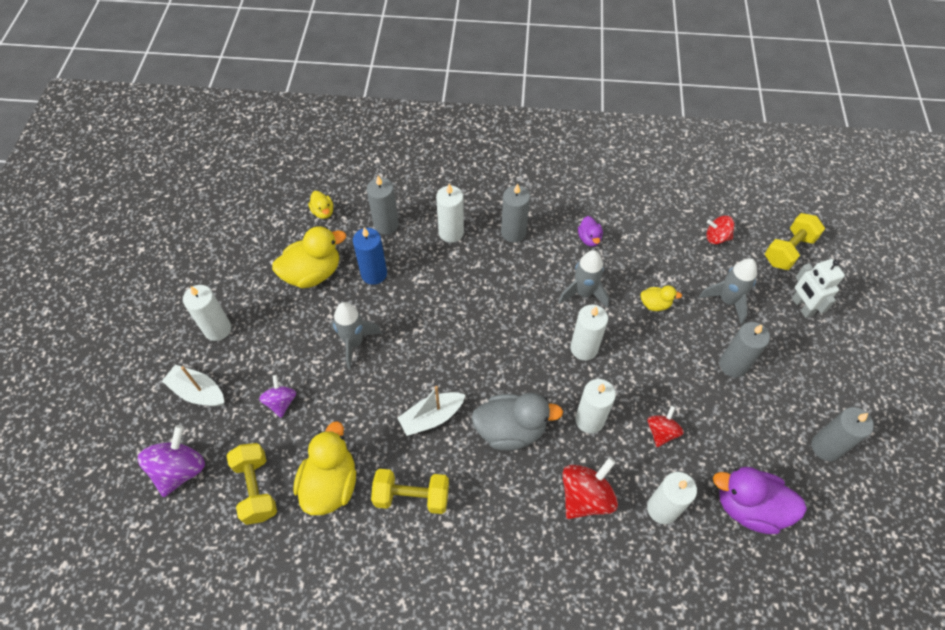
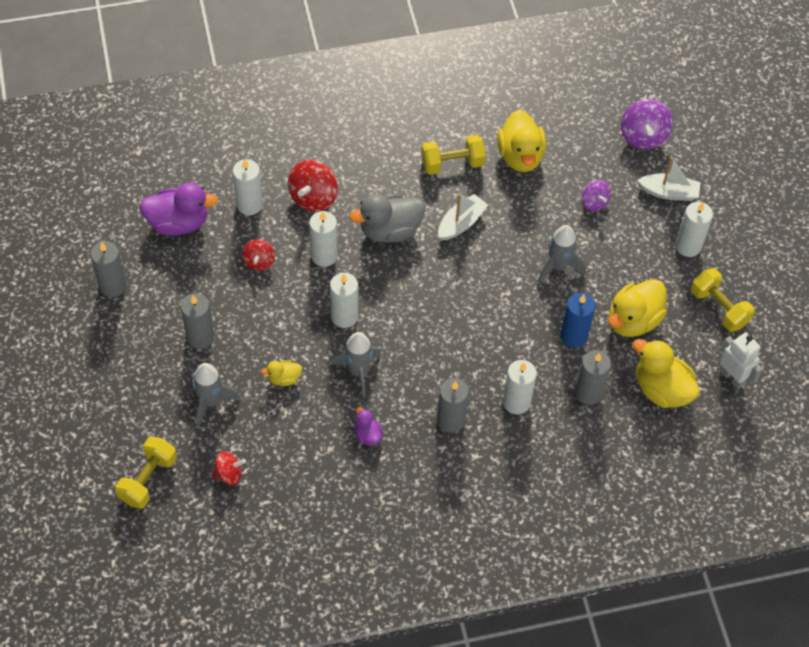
camera: 160 degrees right, 0 degrees up
yellow dumbbell [226,443,277,525] -> yellow dumbbell moved to [691,268,755,332]
yellow duck [308,191,333,219] -> yellow duck [633,339,700,408], size x2.00
white robot [792,259,845,318] -> white robot moved to [720,332,762,389]

